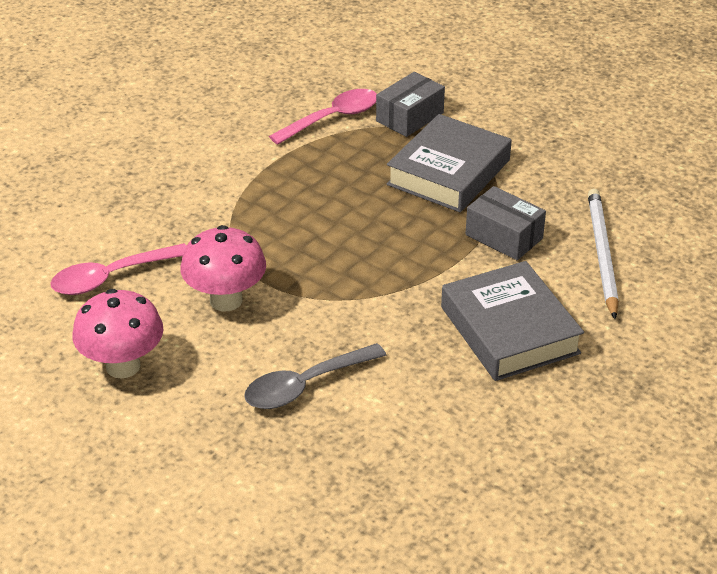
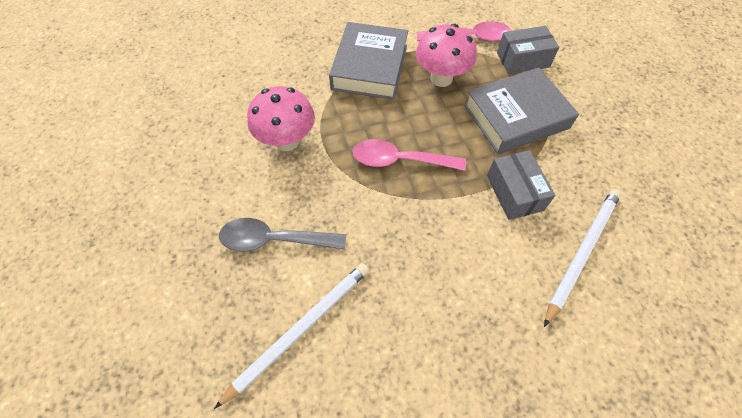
camera: 35 degrees right, 20 degrees up
pink spoon [50,243,186,295] -> pink spoon moved to [353,139,466,171]
pink mushroom [72,289,163,379] -> pink mushroom moved to [416,24,477,87]
grey book [441,261,584,381] -> grey book moved to [329,22,408,100]
none -> white pencil [214,263,369,409]

